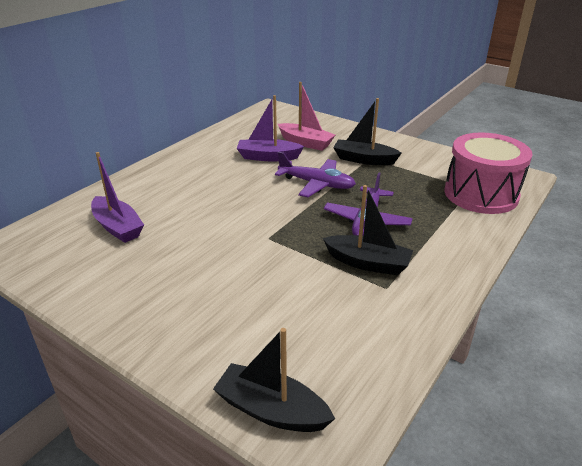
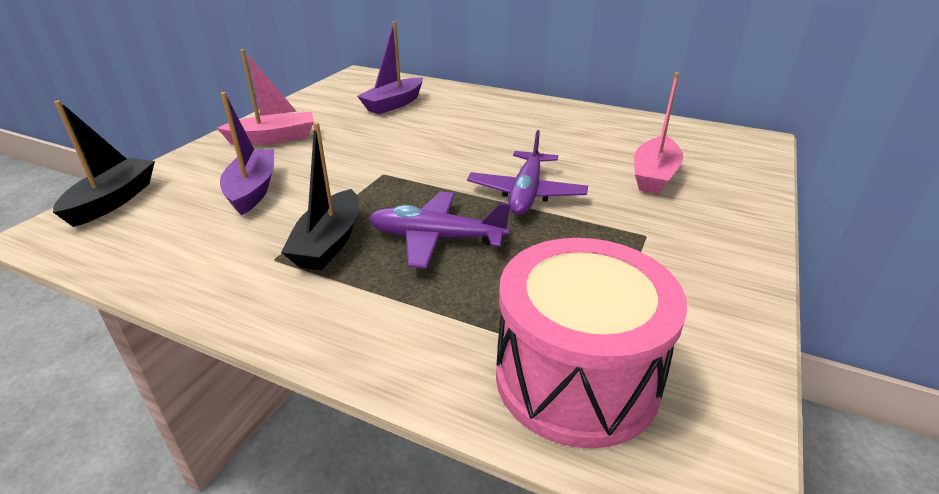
camera: 80 degrees right, 0 degrees up
purple boat [237,95,304,161] -> purple boat moved to [220,92,274,216]
black boat [333,98,402,165] -> none
none -> pink boat [217,49,314,146]

